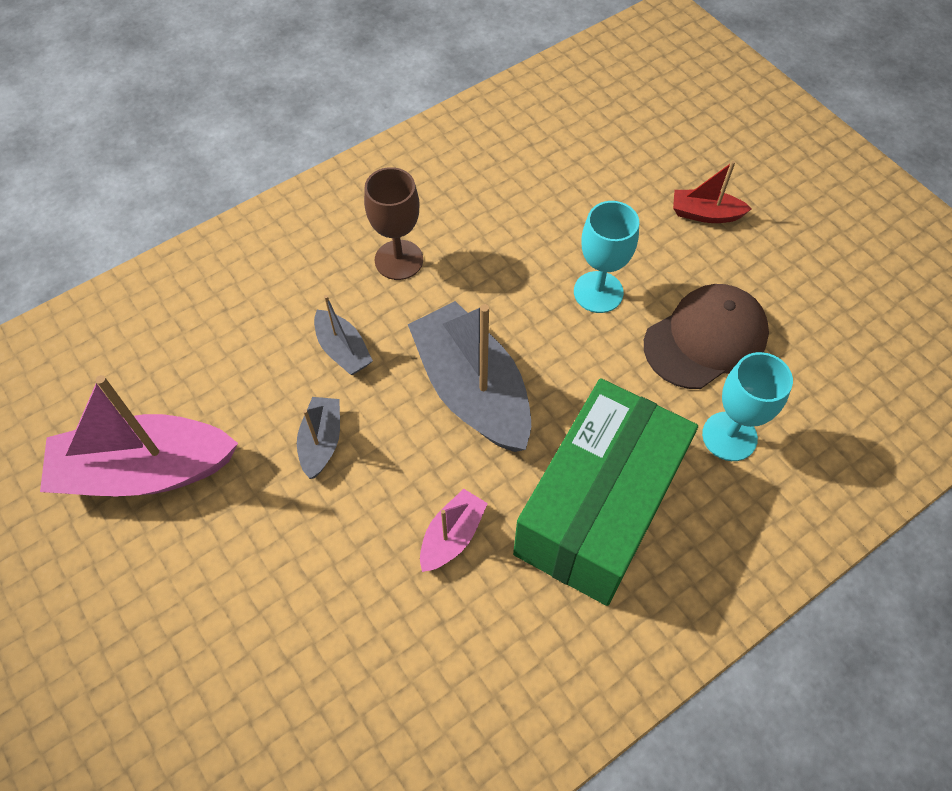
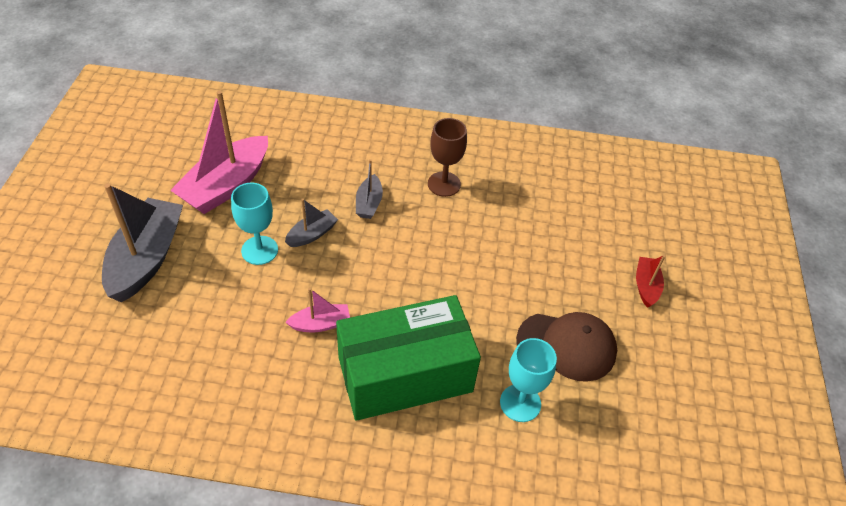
camera: 40 degrees right, 10 degrees down
pink boat [40,375,238,496] -> pink boat turned 90 degrees counterclockwise [170,91,268,214]
grey boat [408,301,531,452] -> grey boat moved to [102,183,183,302]
turquoise goblet [574,201,639,313] -> turquoise goblet moved to [231,183,278,265]
red boat [673,161,752,223] -> red boat turned 45 degrees clockwise [636,255,665,308]

